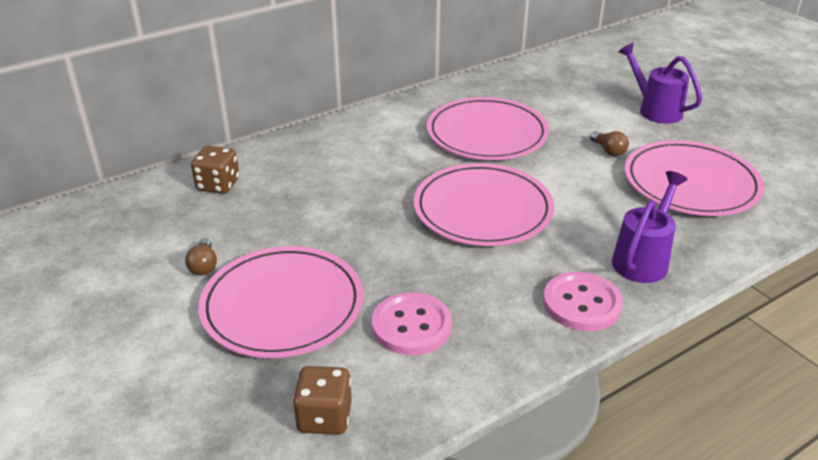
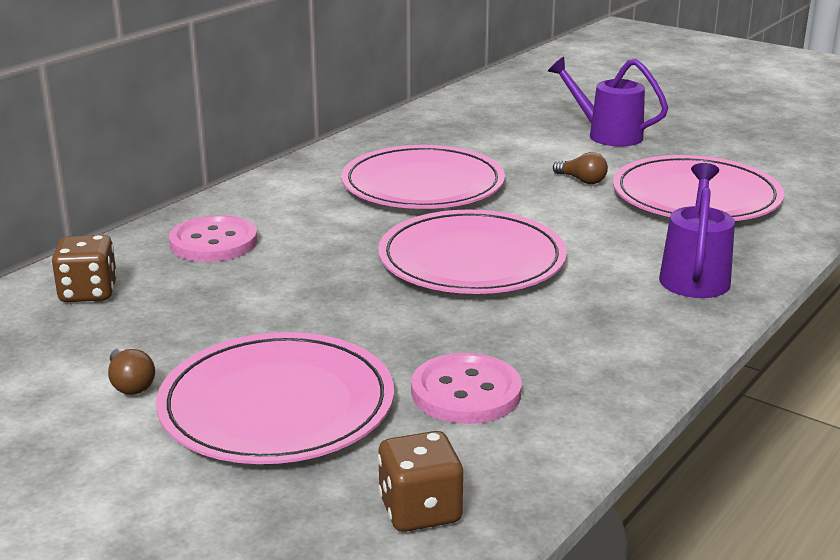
camera: 20 degrees left, 10 degrees down
pink button [543,272,623,331] -> pink button moved to [169,215,258,262]

